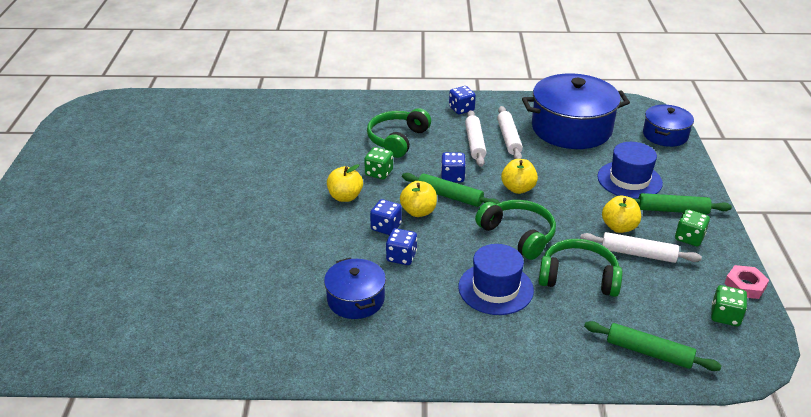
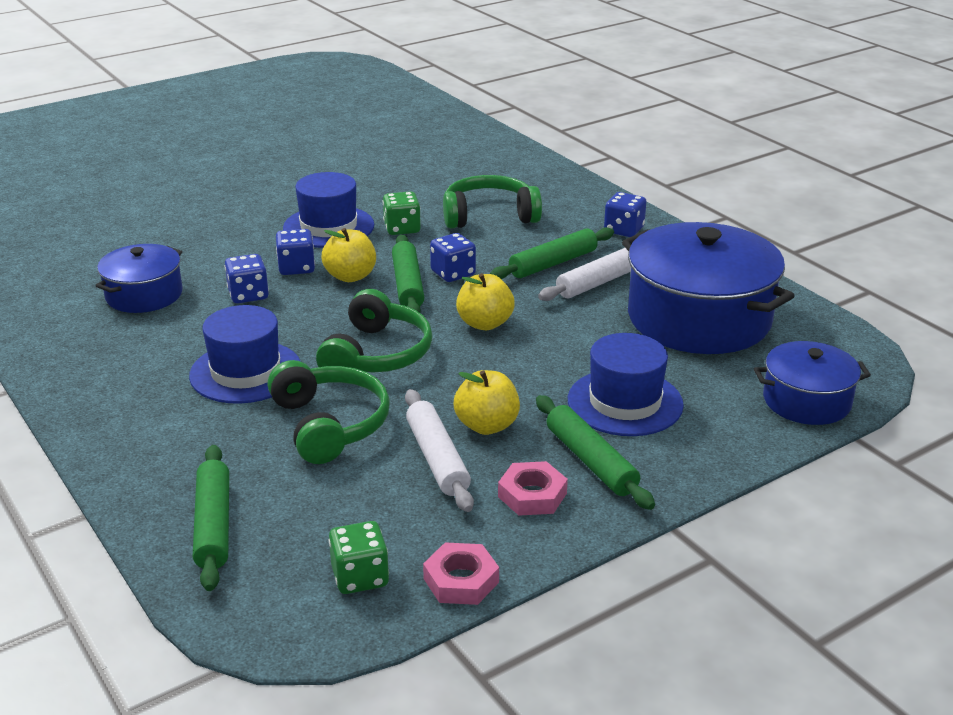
camera: 55 degrees right, 5 degrees down
yellow apple [327,164,363,202] -> blue hat [283,172,374,248]
white rolling pin [465,110,486,167] -> green rolling pin [490,227,614,279]
green dice [675,209,710,247] -> pink nut [498,461,568,516]

